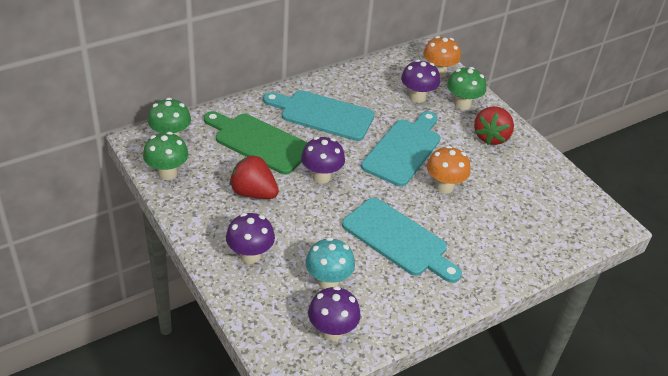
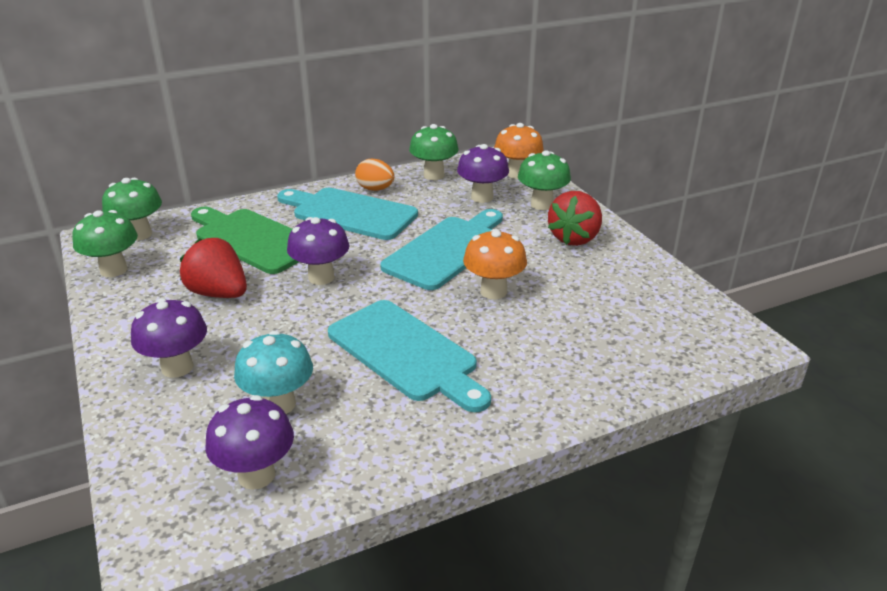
camera: 10 degrees right, 10 degrees down
none -> orange egg [355,158,394,191]
none -> green mushroom [409,124,459,180]

